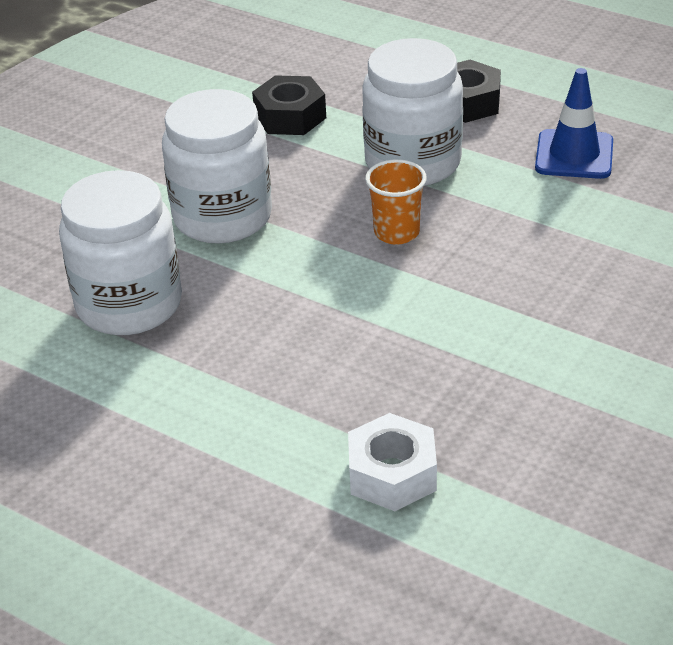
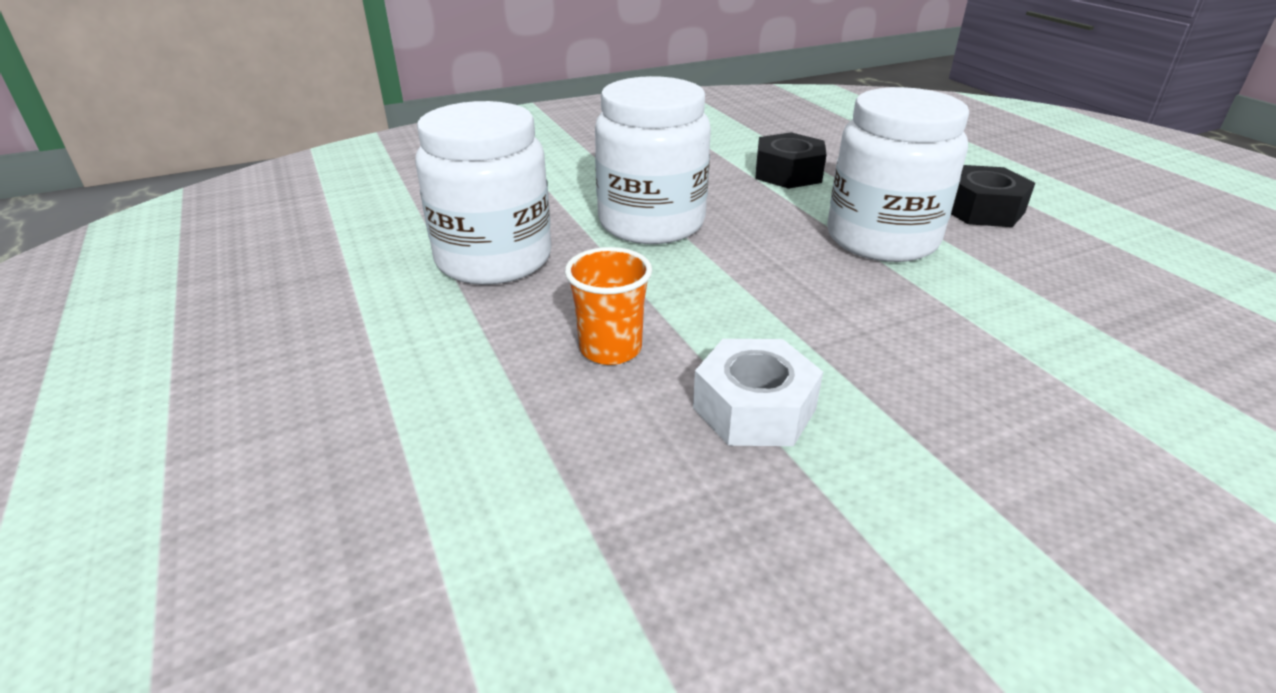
camera: 30 degrees right, 5 degrees down
white nut [348,413,437,511] -> white nut moved to [693,339,823,446]
orange cup [365,159,427,245] -> orange cup moved to [565,247,652,365]
blue traffic cone [535,68,613,179] -> none

